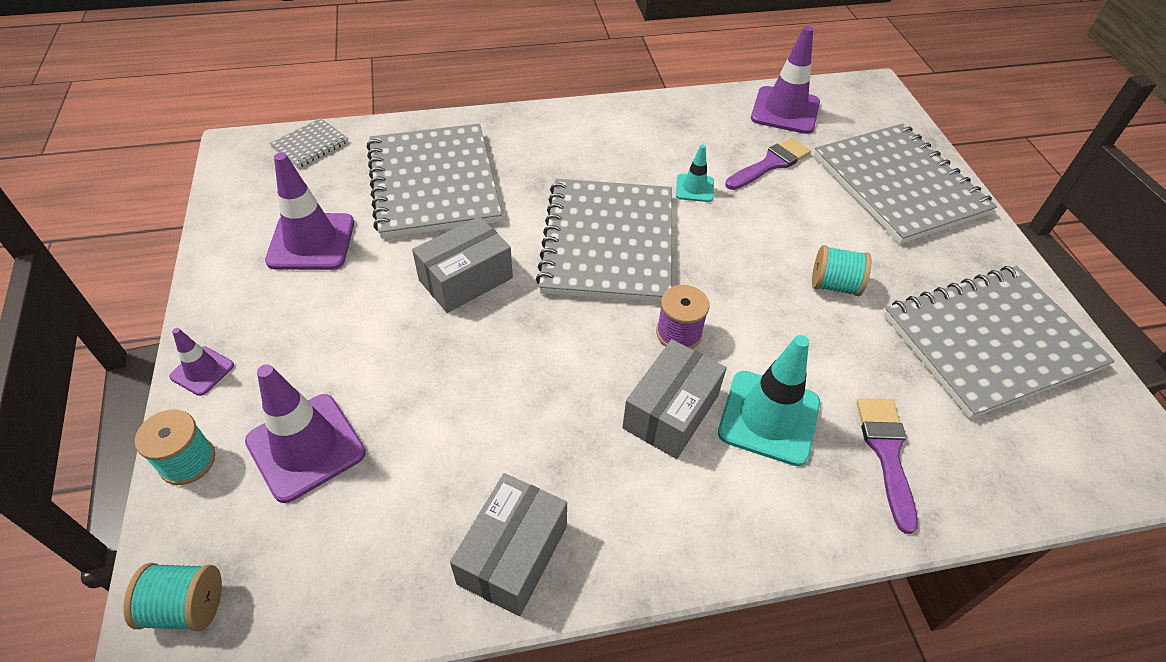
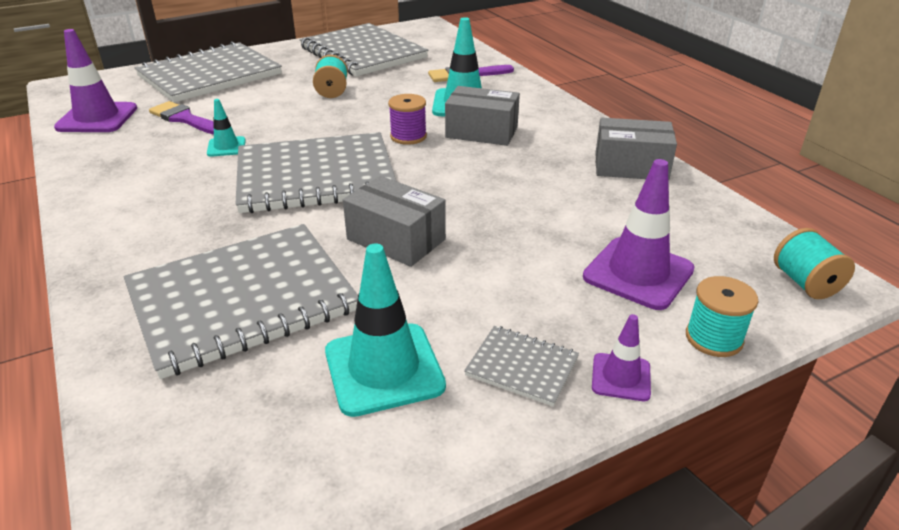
camera: 105 degrees left, 15 degrees down
purple traffic cone [265,152,354,270] -> turquoise traffic cone [325,244,446,417]
grey notebook [269,118,349,168] -> grey notebook moved to [464,326,579,406]

